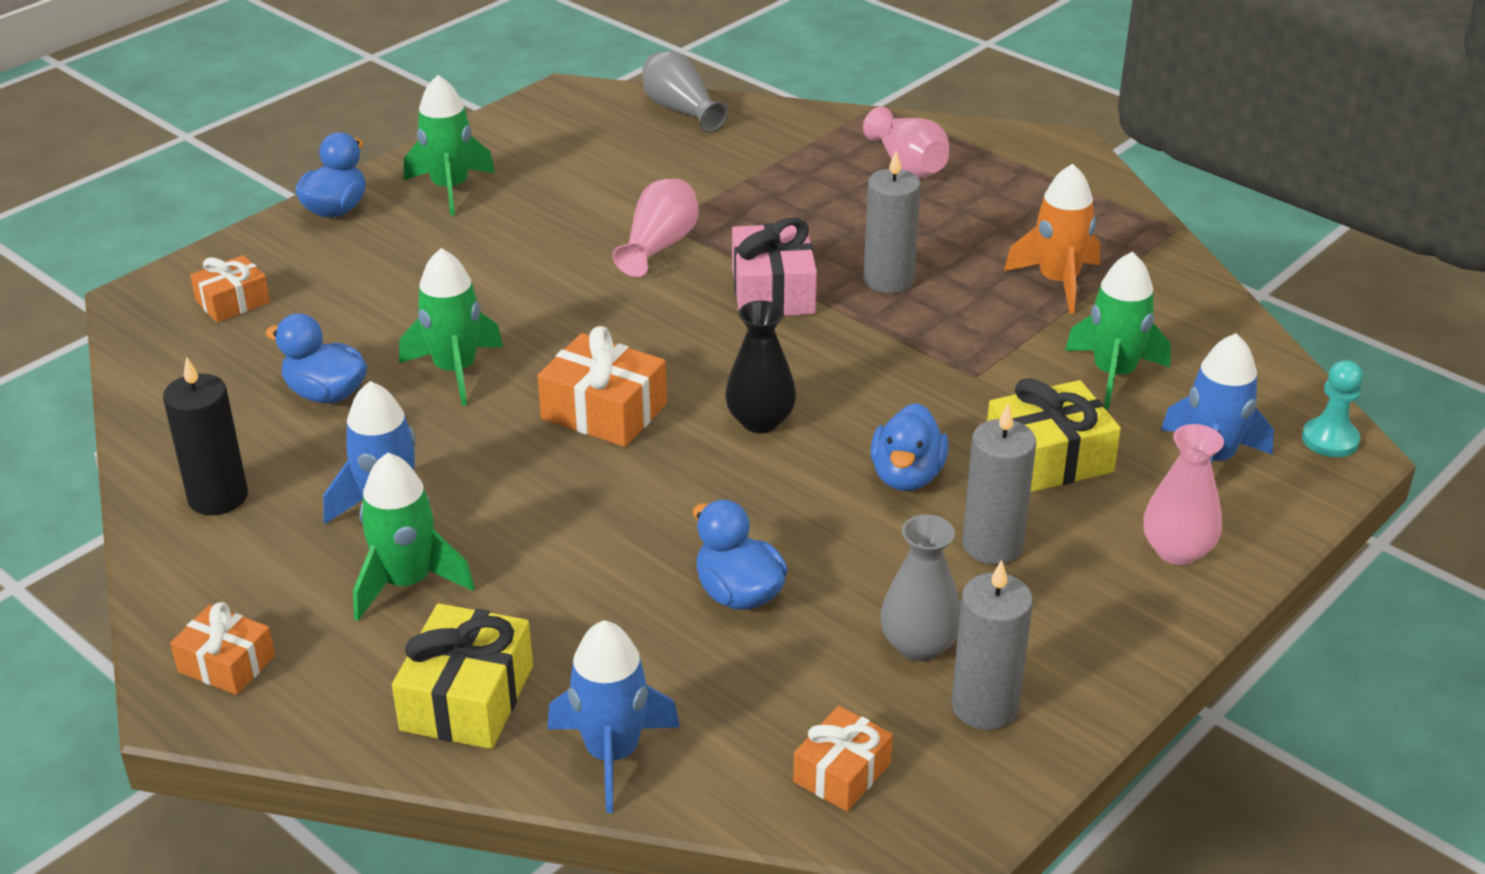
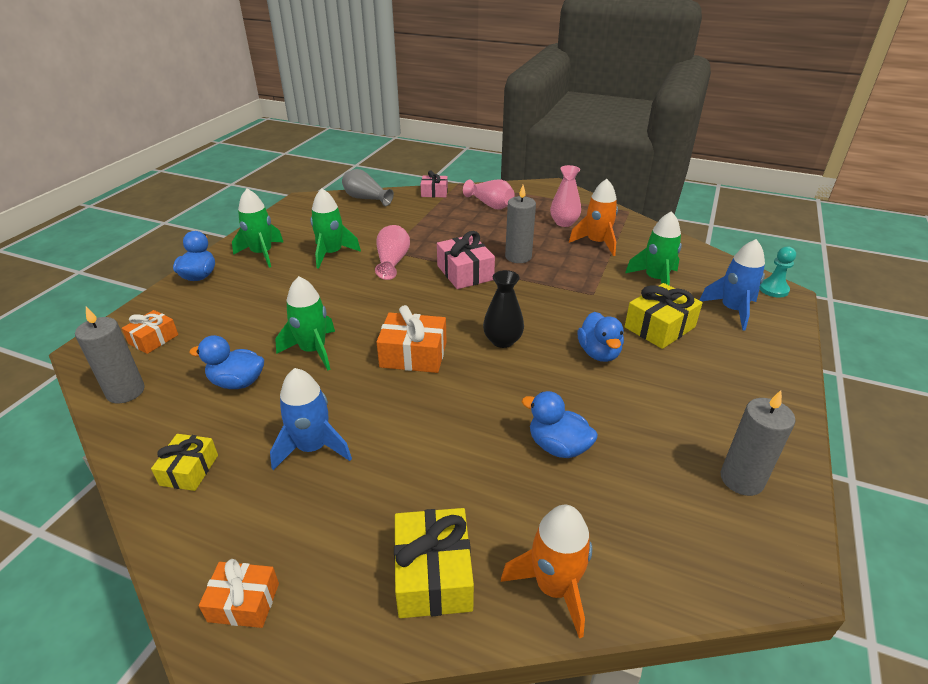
camera: 20 degrees left, 0 degrees up
black candle [163,357,248,515] -> yellow gift [151,434,218,491]
green rocket [353,453,475,621] -> green rocket moved to [310,188,361,269]
blue rocket [547,620,680,813] -> orange rocket [501,505,592,638]
orange gift [793,706,893,811] -> none
grey vase [880,514,961,661] -> none
grey candle [962,403,1036,564] -> grey candle moved to [75,307,145,403]
pink vase [1143,424,1224,565] -> pink vase moved to [550,165,581,227]
none -> pink gift [421,171,448,197]

